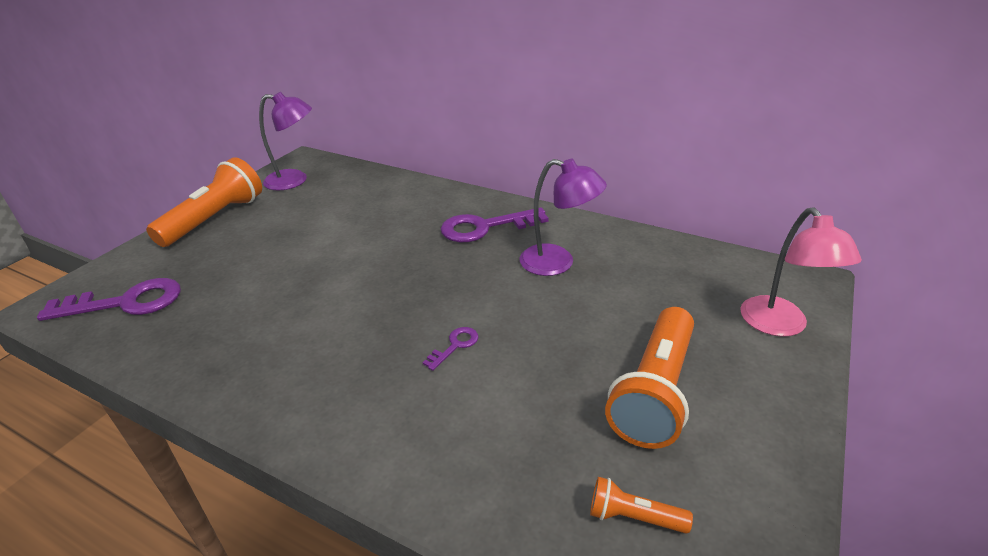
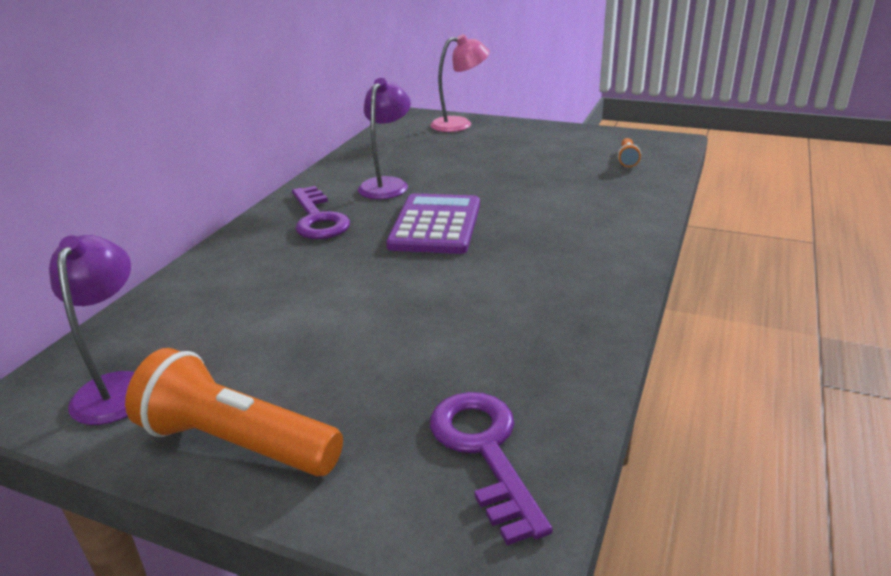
camera: 95 degrees left, 5 degrees down
purple key [423,327,479,371] -> none
orange flashlight [605,307,694,449] -> none
none -> purple calculator [386,193,480,254]

